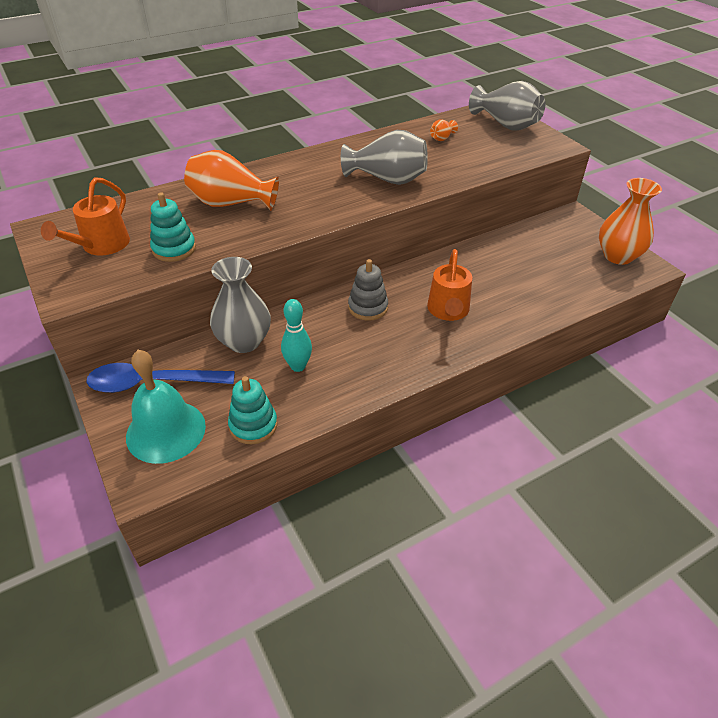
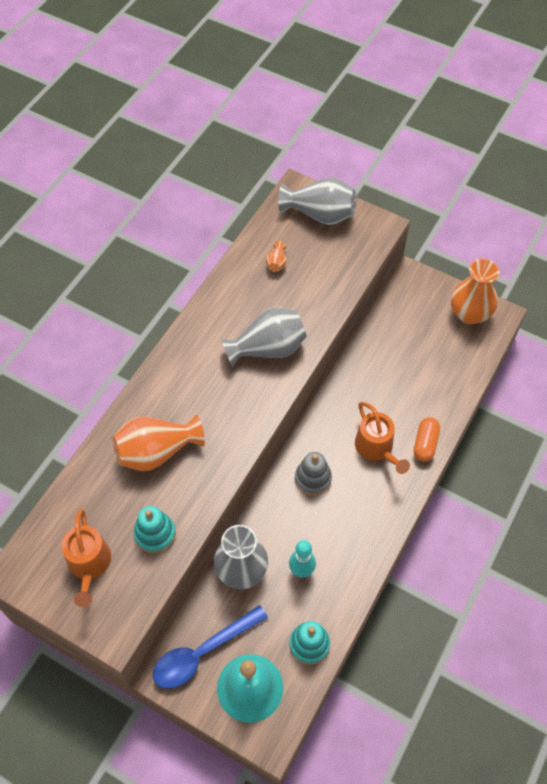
camera: 30 degrees left, 15 degrees up
none -> orange capsule [414,417,440,462]

